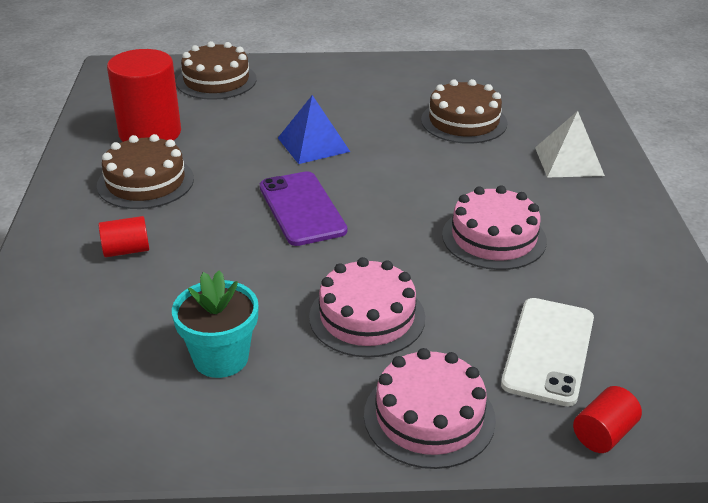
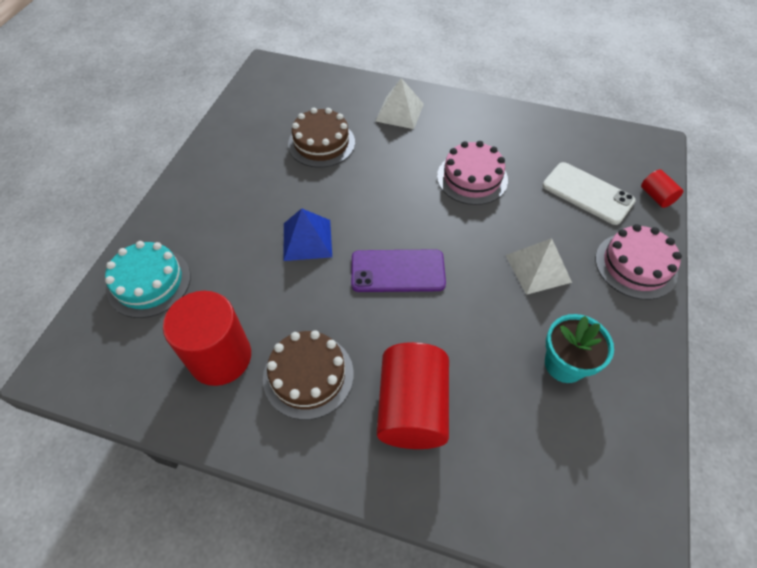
camera: 70 degrees left, 20 degrees up
red cylinder [99,216,149,257] -> red cylinder [377,342,449,449], size x2.12
brown cake [176,41,257,100] -> turquoise cake [105,241,191,318]
pink cake [309,257,425,358] -> white pyramid [505,238,572,295]

